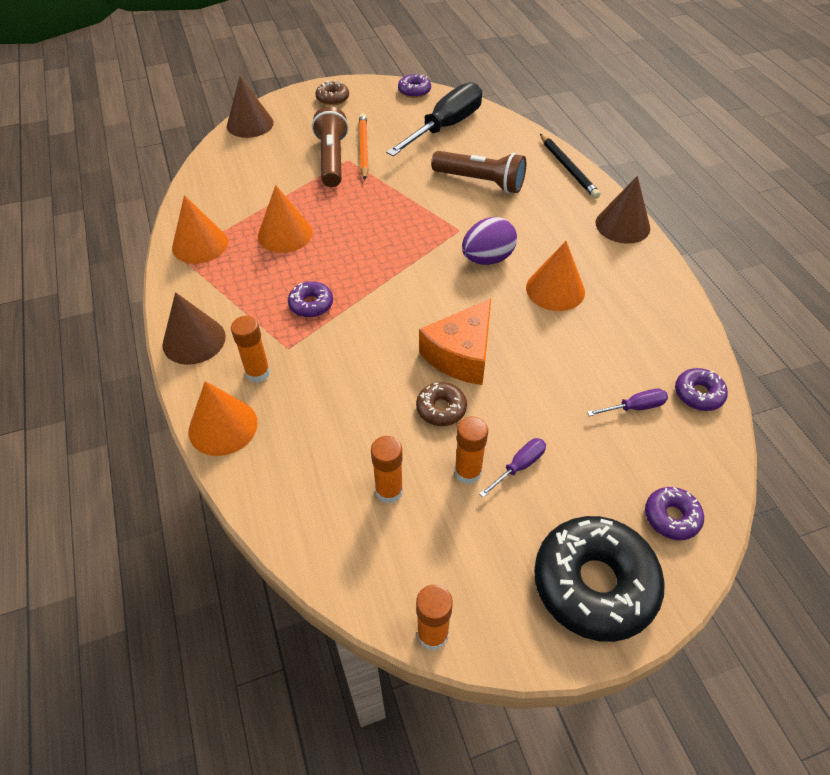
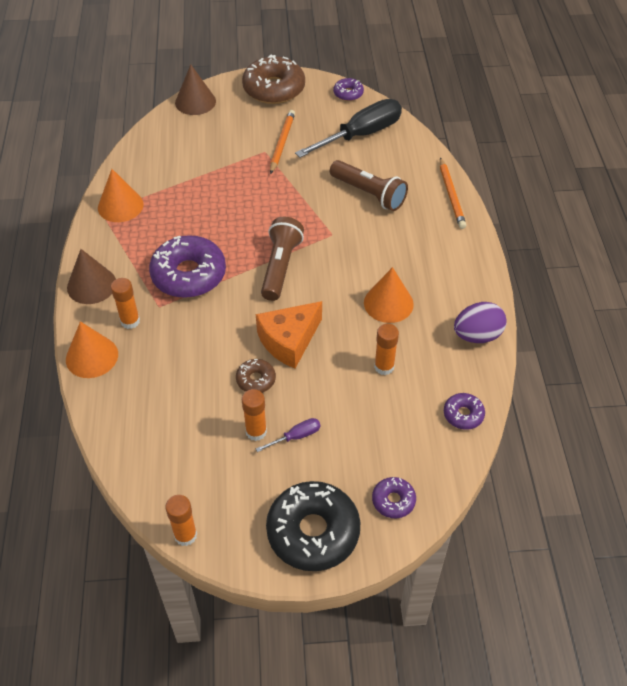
camera: 15 degrees right, 0 degrees up
orange cone [258,185,313,253] -> none
purple donut [288,281,333,317] -> purple donut [149,235,226,298], size x2.07
brown flashlight [312,106,349,187] -> brown flashlight moved to [261,217,304,301]
brown donut [315,81,349,106] -> brown donut [242,55,305,104], size x2.07
orange glue stick [371,436,403,503] -> orange glue stick moved to [374,324,399,375]
purple egg [462,217,517,265] -> purple egg moved to [454,302,507,343]
black pencil [540,134,601,199] -> orange pencil [440,157,466,229]
purple screwdriver [587,388,668,416] -> none
brown cone [596,176,650,244] -> none

